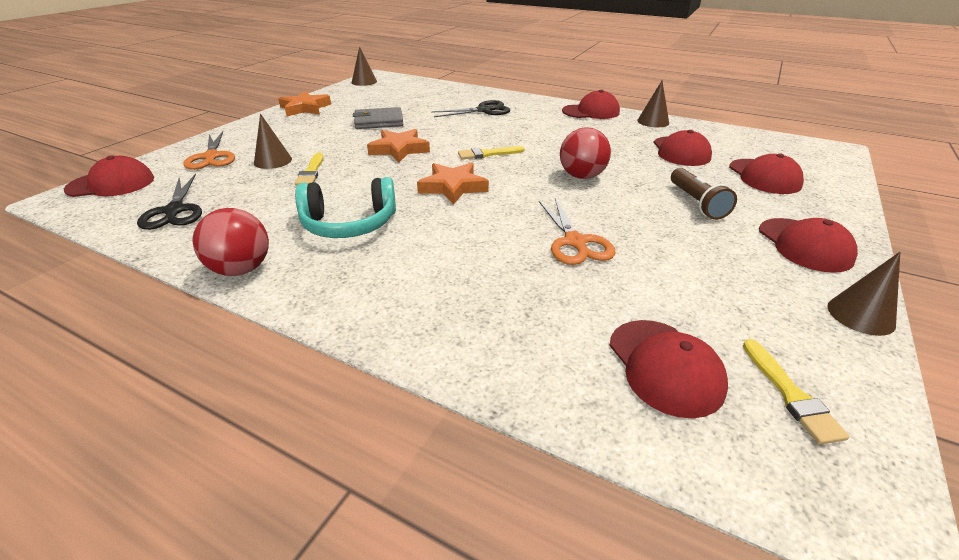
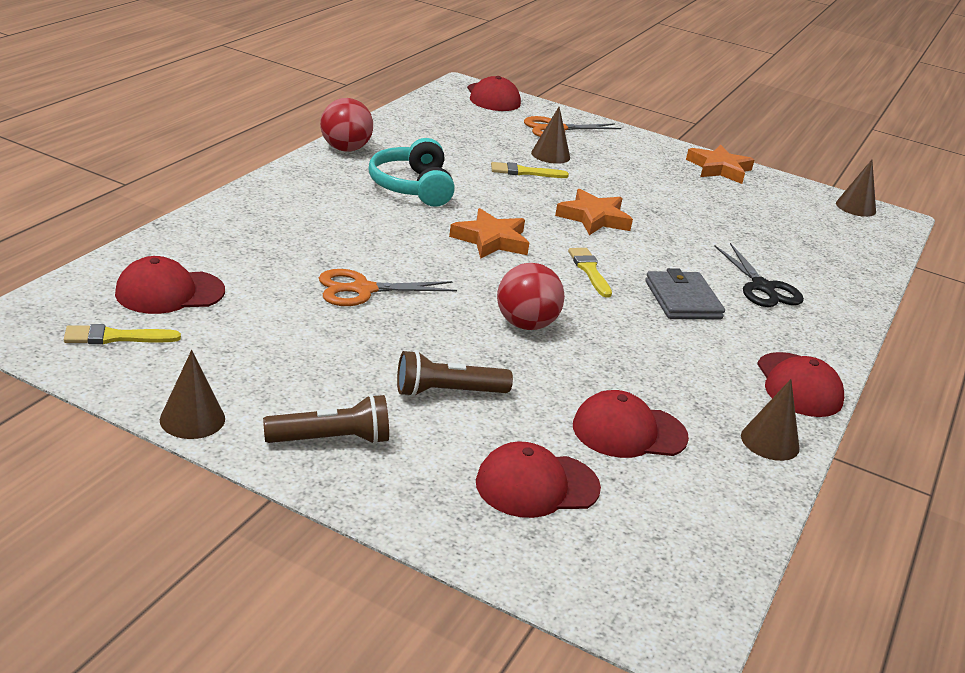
camera: 85 degrees right, 5 degrees down
black scissors [137,174,202,230] -> none
grey wallet [353,107,403,129] -> grey wallet moved to [645,268,725,319]
red cap [759,218,858,273] -> brown flashlight [263,394,389,444]

